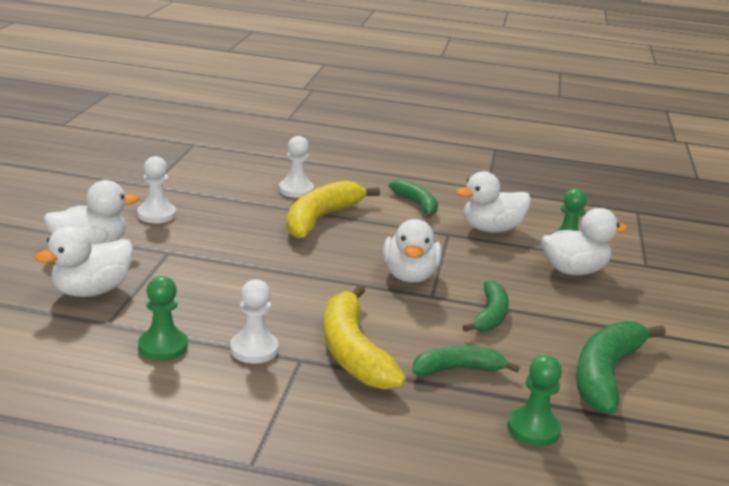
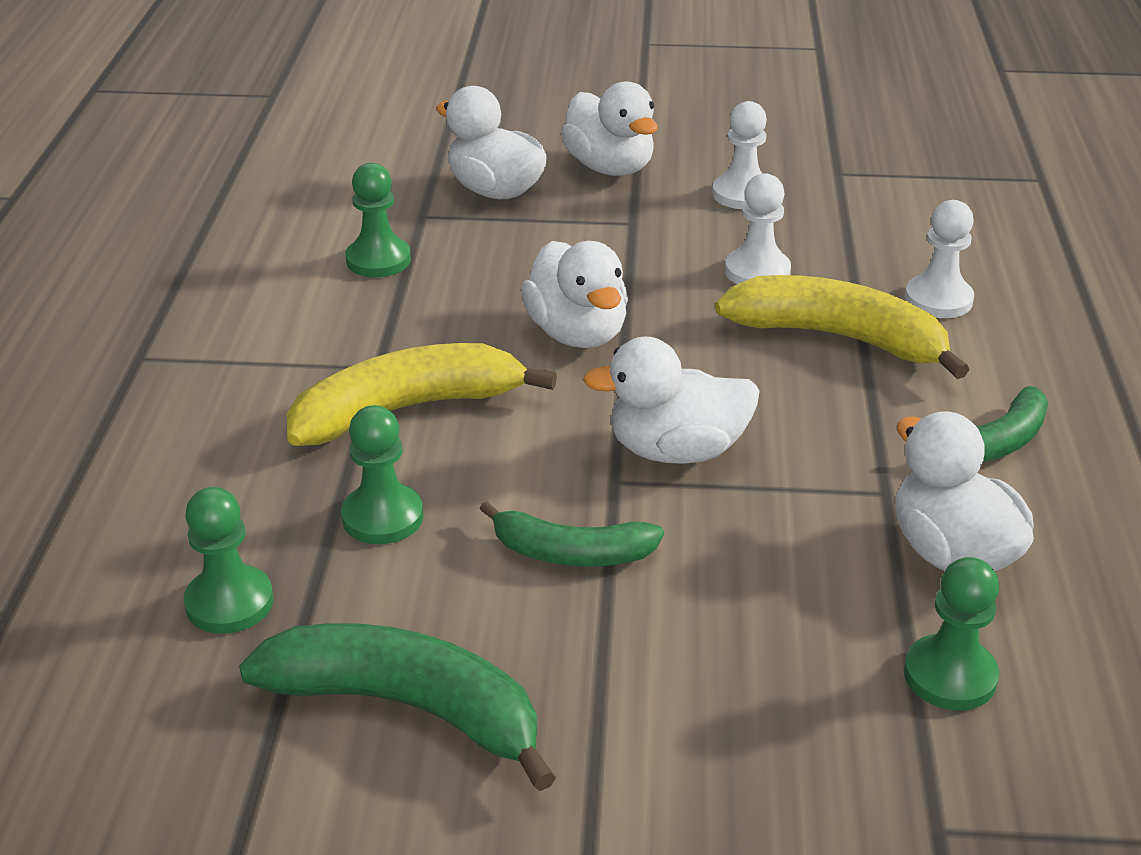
camera: 85 degrees right, 10 degrees up
white pawn [230,279,279,364] -> white pawn moved to [725,173,791,284]
green banana [412,346,520,376] -> green pawn [341,405,423,544]
white duck [542,208,627,275] -> white duck moved to [521,241,628,348]

